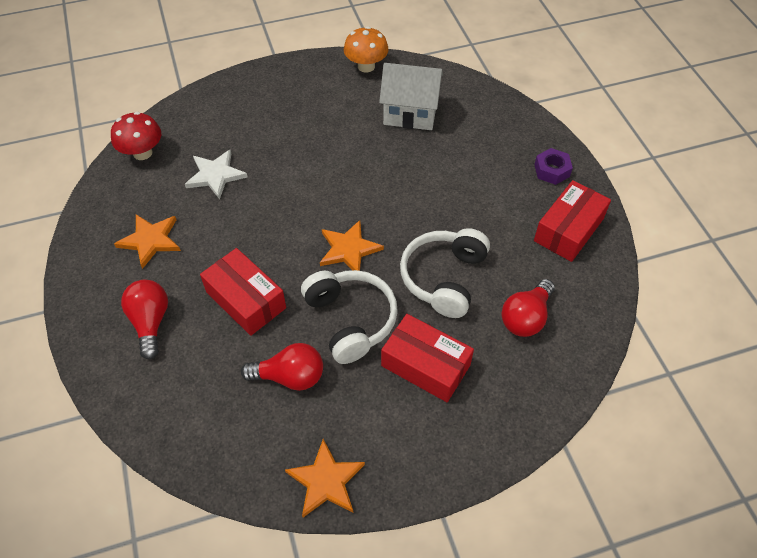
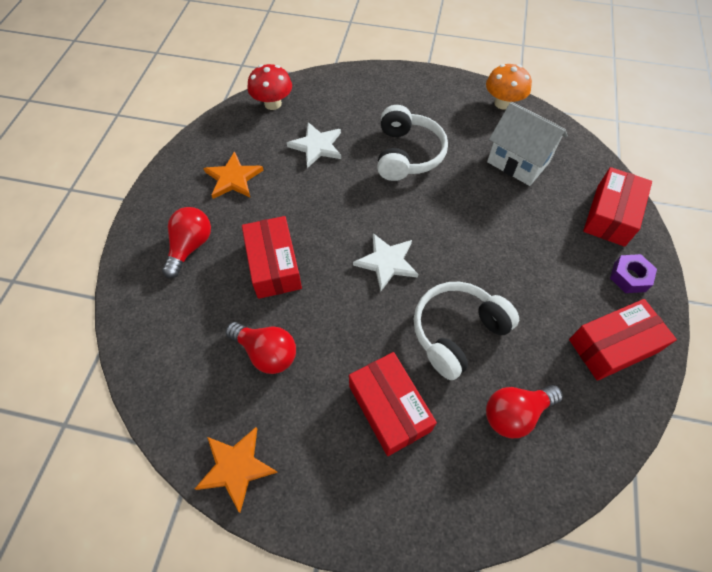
camera: 30 degrees right, 5 degrees up
white headphones [301,270,398,364] -> white headphones moved to [377,105,448,181]
orange star [320,220,384,271] -> white star [353,233,418,292]
none -> red box [583,167,652,247]

